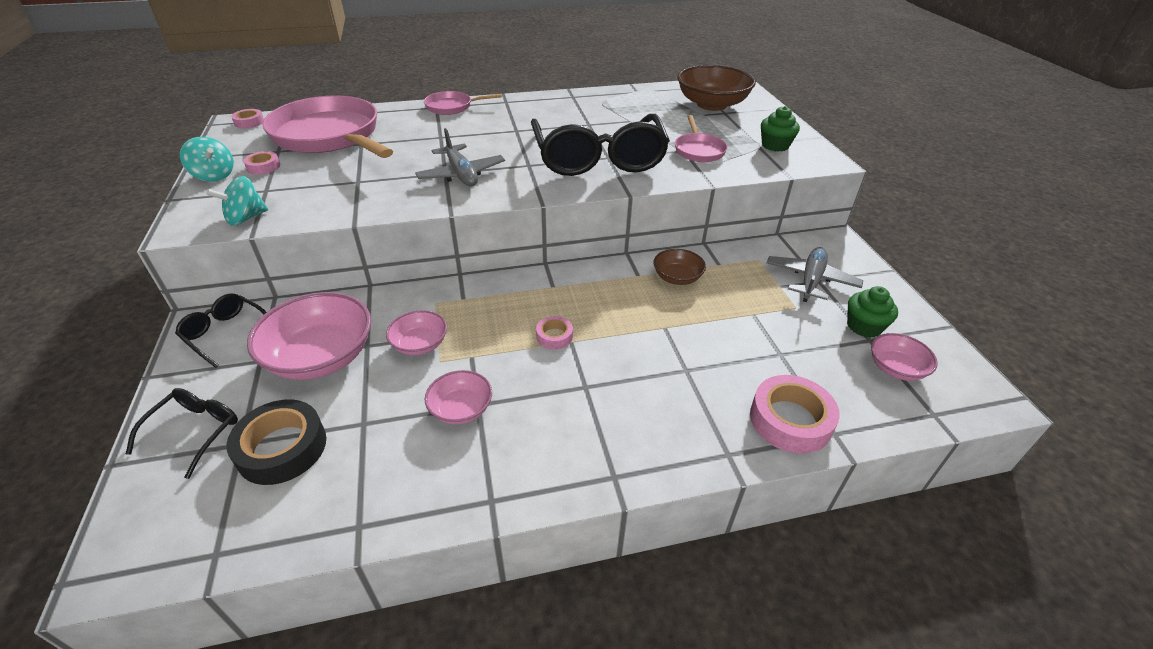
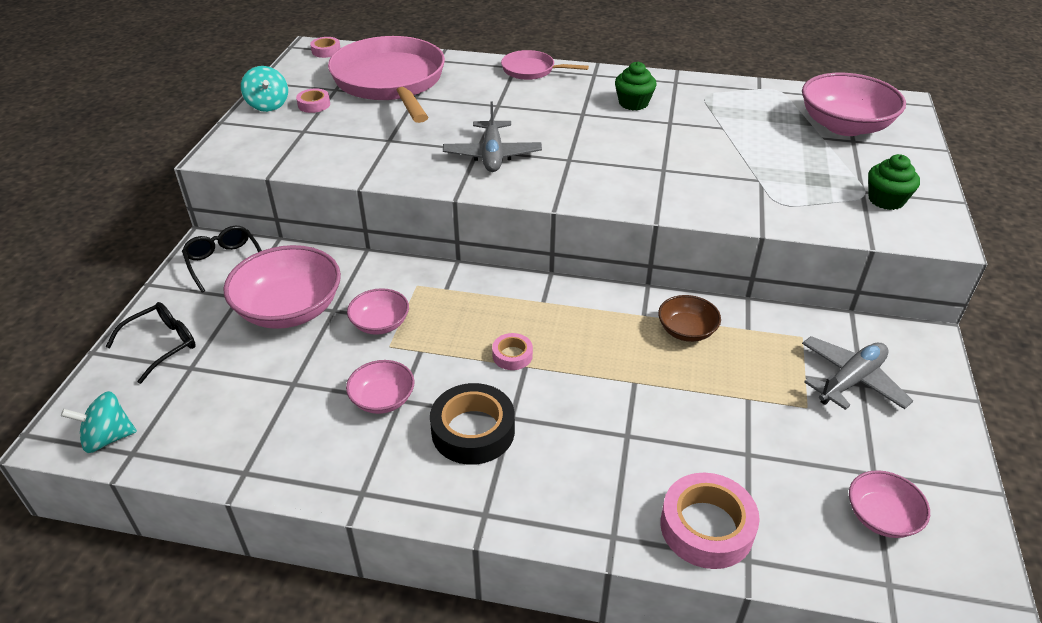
camera: 25 degrees right, 0 degrees up
turquoise spinning top [206,176,268,226] -> turquoise spinning top moved to [61,391,137,453]
black tape [227,399,326,485] -> black tape moved to [430,383,515,465]
black glasses [531,114,670,176] -> none
pink pan [675,115,728,162] -> none
brown bowl [678,65,756,111] -> pink bowl [802,73,906,136]
green cupcake [847,286,898,338] -> green cupcake moved to [615,62,657,110]

